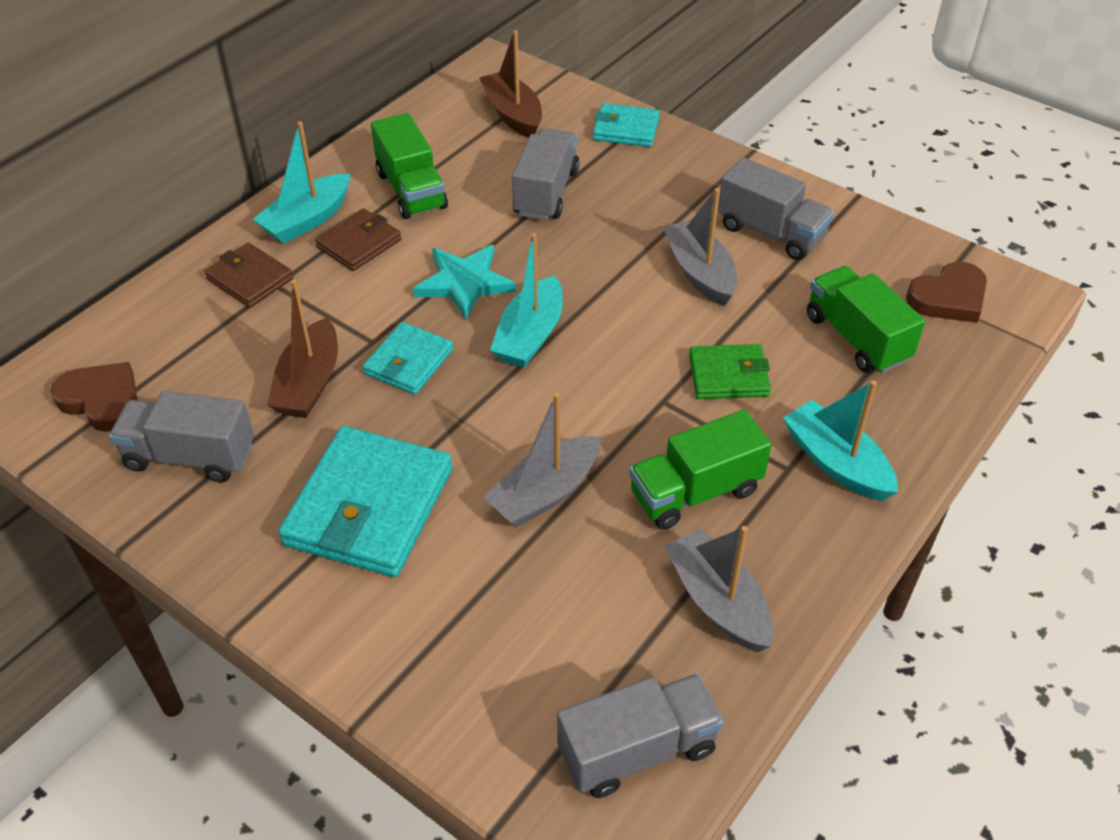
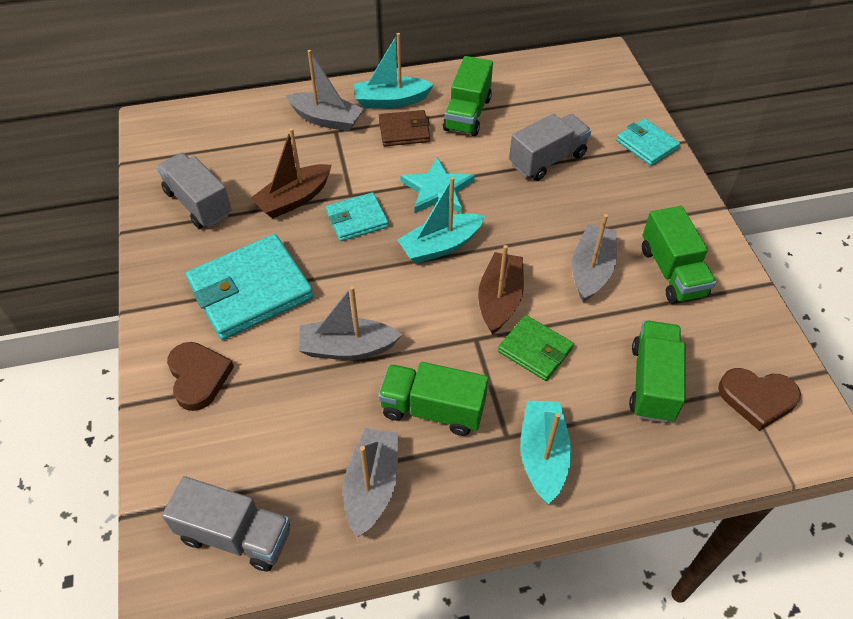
camera: 40 degrees right, 5 degrees up
brown heart [51,362,138,432] -> brown heart moved to [167,342,234,411]
brown wallet [204,243,293,308] -> grey boat [286,50,363,132]
brown boat [479,30,542,138] -> brown boat moved to [478,245,524,335]
grey truck [718,157,834,260] -> green truck [642,206,716,303]

